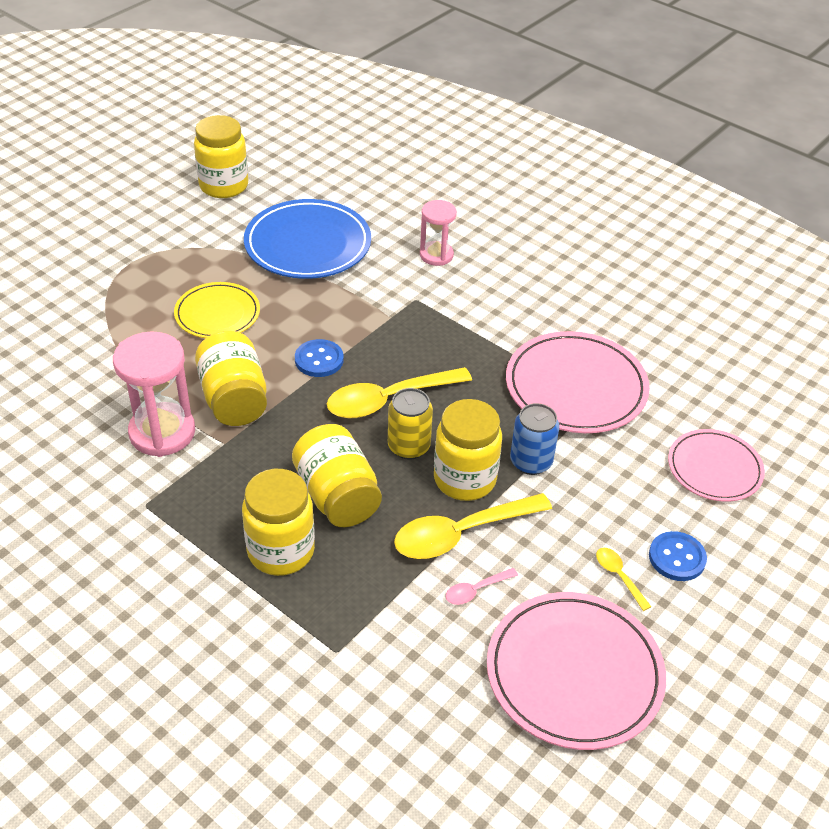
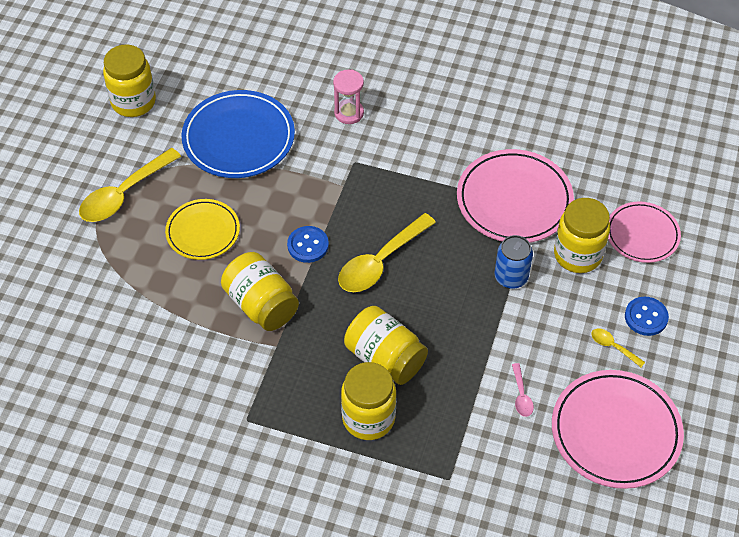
camera: 20 degrees left, 10 degrees up
pink hourglass [113,331,195,457] -> none
yellow can [388,388,433,460] -> none
yellow spoon [394,493,552,559] -> yellow spoon moved to [79,148,181,222]
yellow jar [434,399,502,501] -> yellow jar moved to [554,198,610,273]
pink spoon [446,568,518,605] -> pink spoon turned 45 degrees counterclockwise [512,363,534,417]

